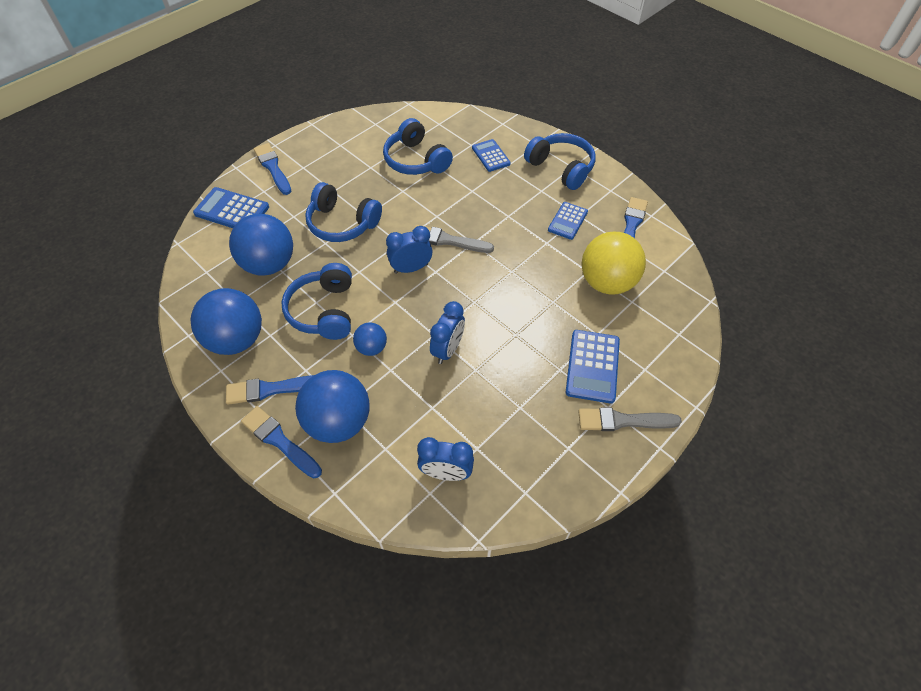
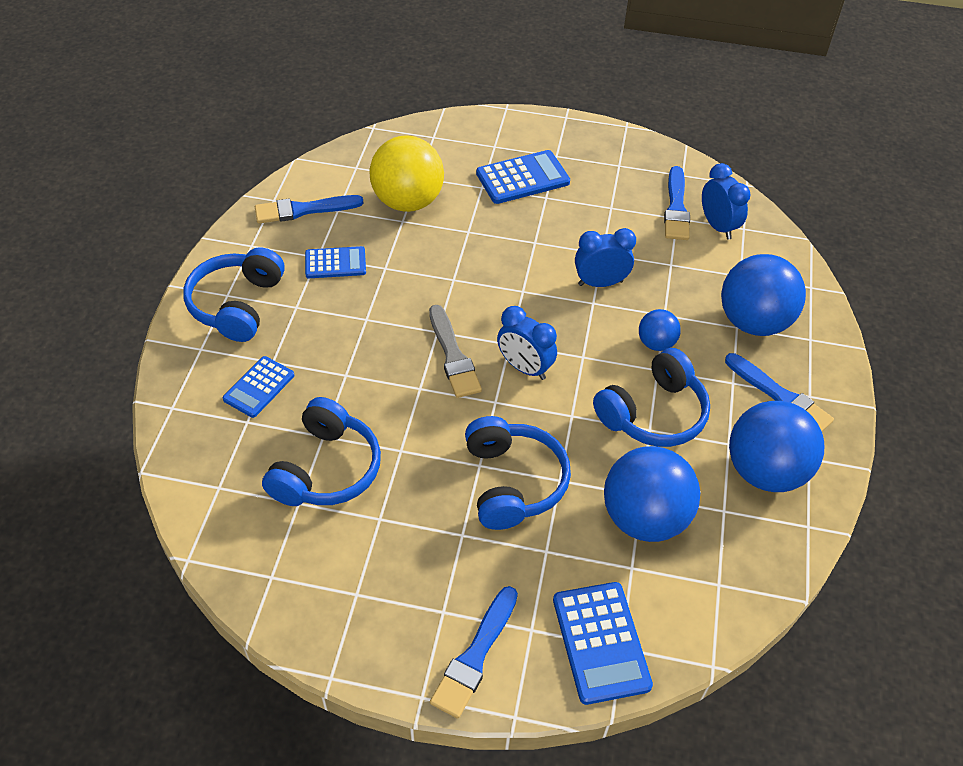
camera: 125 degrees left, 5 degrees down
blue brush [241,406,322,478] -> blue brush moved to [664,166,690,240]
grey brush [578,407,682,431] -> none

